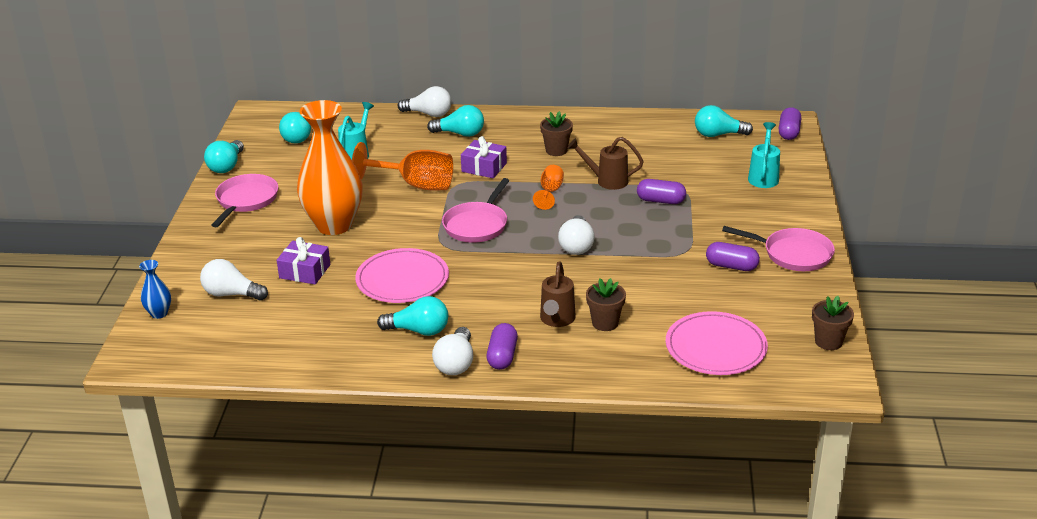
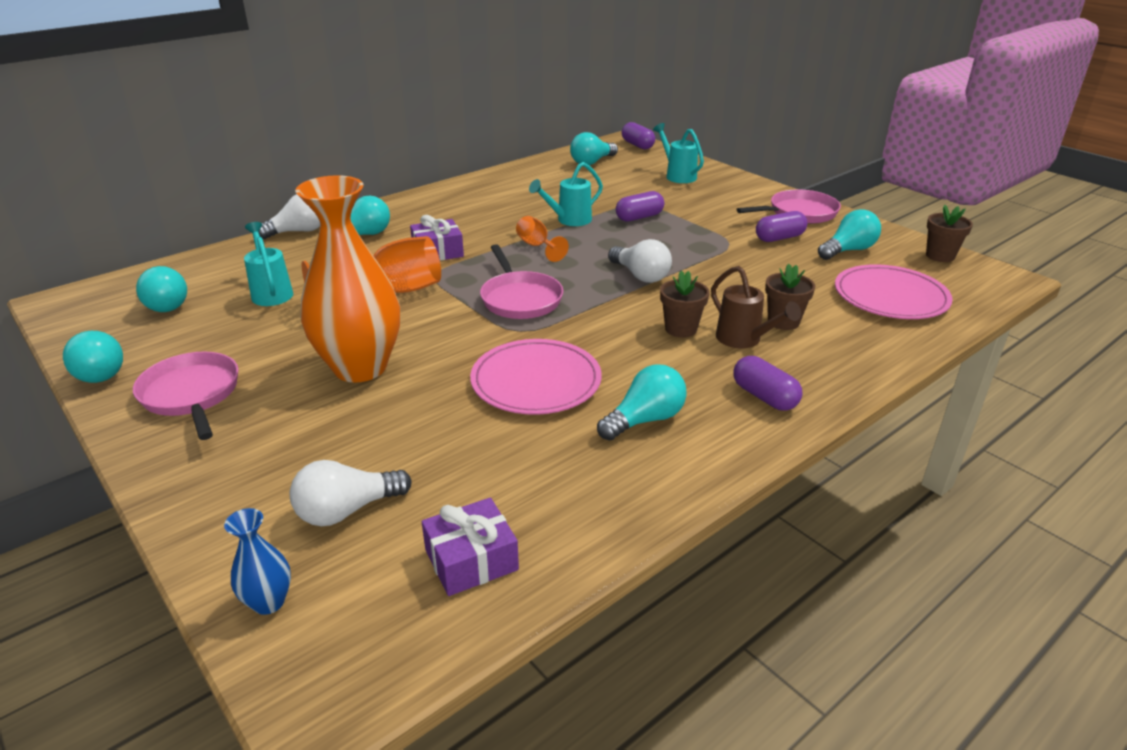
camera: 45 degrees left, 0 degrees up
purple gift [277,237,330,284] -> purple gift moved to [422,498,519,596]
white light bulb [432,327,473,375] -> none
brown flower pot [540,111,573,156] -> brown flower pot moved to [660,271,709,338]
brown watering can [568,137,644,190] -> turquoise watering can [529,162,603,226]
none -> turquoise light bulb [818,209,881,260]

